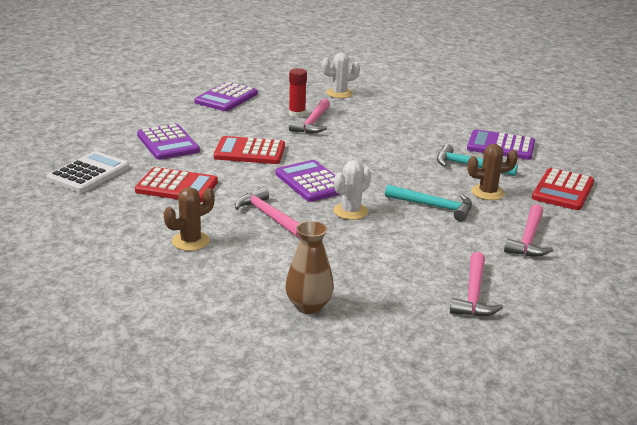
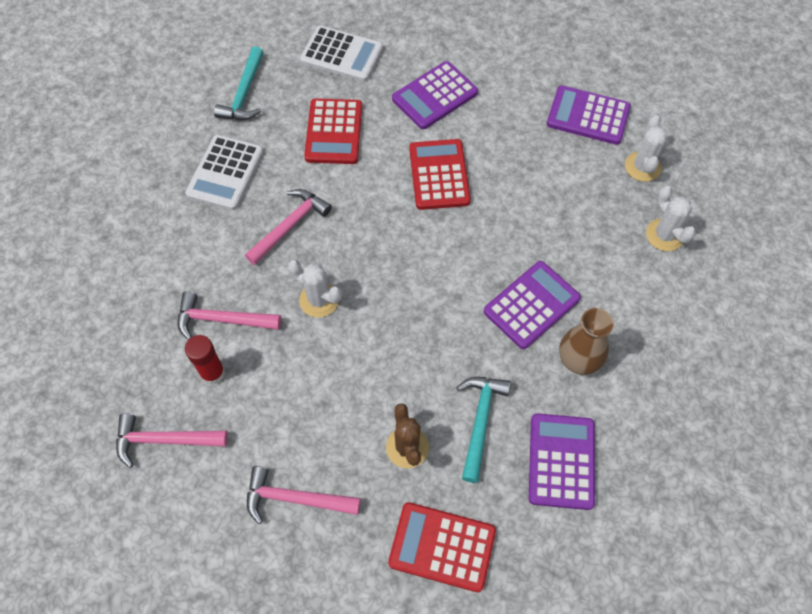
camera: 80 degrees right, 35 degrees up
brown cactus [164,187,215,251] -> white calculator [185,135,263,210]
purple calculator [275,160,340,202] -> purple calculator moved to [484,261,581,349]
brown vase [285,221,334,314] -> brown vase moved to [559,308,614,375]
red glue stick [289,68,307,118] -> red glue stick moved to [185,335,225,385]
pink hammer [289,99,330,133] -> pink hammer moved to [178,291,281,340]
turquoise hammer [385,185,472,221] -> turquoise hammer moved to [214,46,264,120]
none -> white cactus [625,115,668,182]

